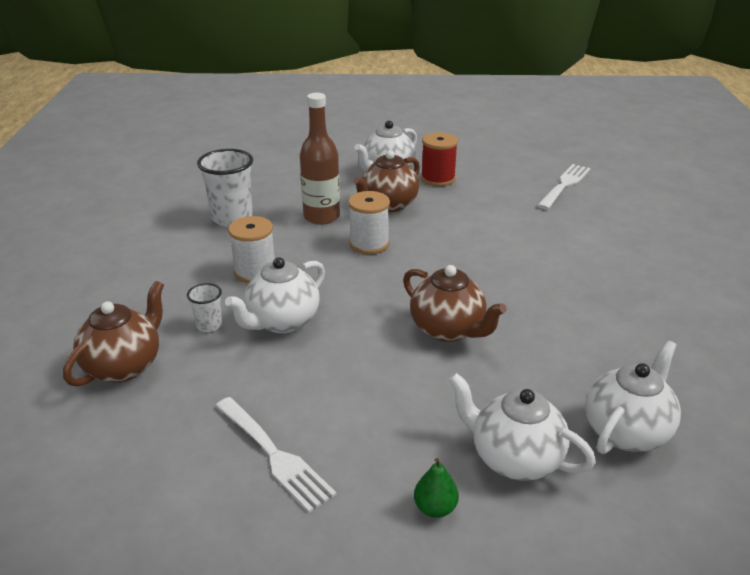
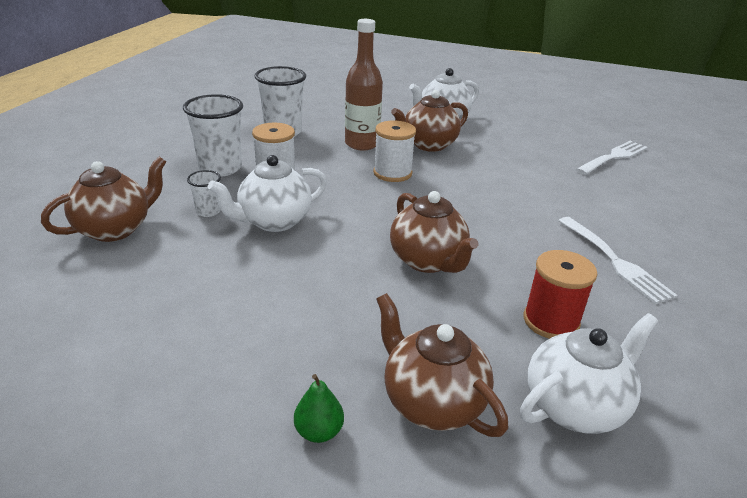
camera: 15 degrees right, 0 degrees up
white fork [215,397,336,513] -> white fork moved to [558,217,678,304]
red spool [421,132,458,186] -> red spool moved to [524,250,597,339]
white teapot [449,373,596,481] -> brown teapot [376,293,508,437]
none -> white cup [183,94,243,177]

